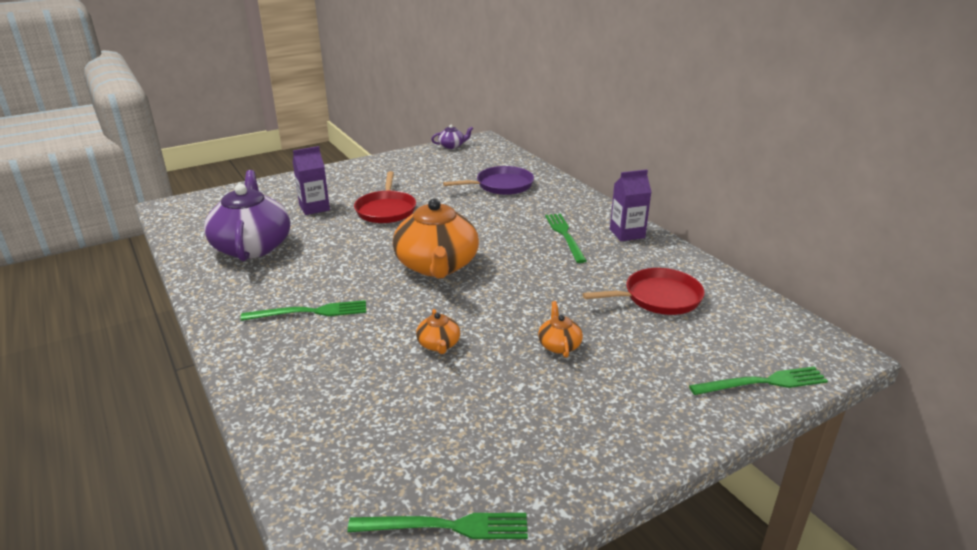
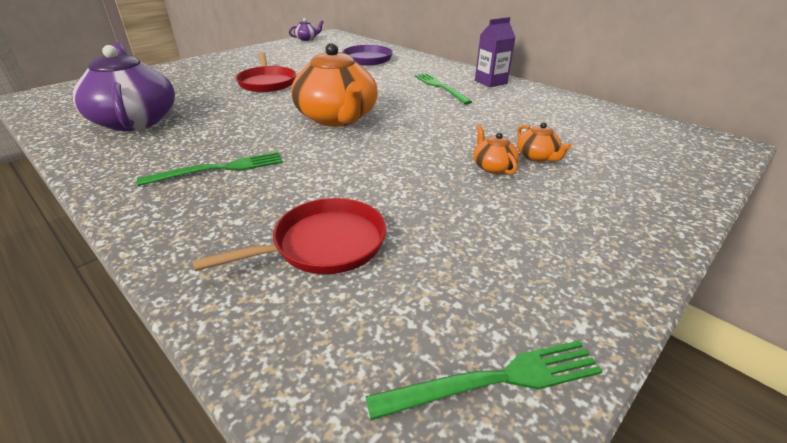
camera: 15 degrees left, 5 degrees up
purple carton [293,146,330,215] -> none
orange teapot [416,309,460,354] -> orange teapot moved to [517,122,572,162]
red pan [583,268,705,315] -> red pan moved to [193,198,386,274]
green fork [689,366,828,395] -> none

